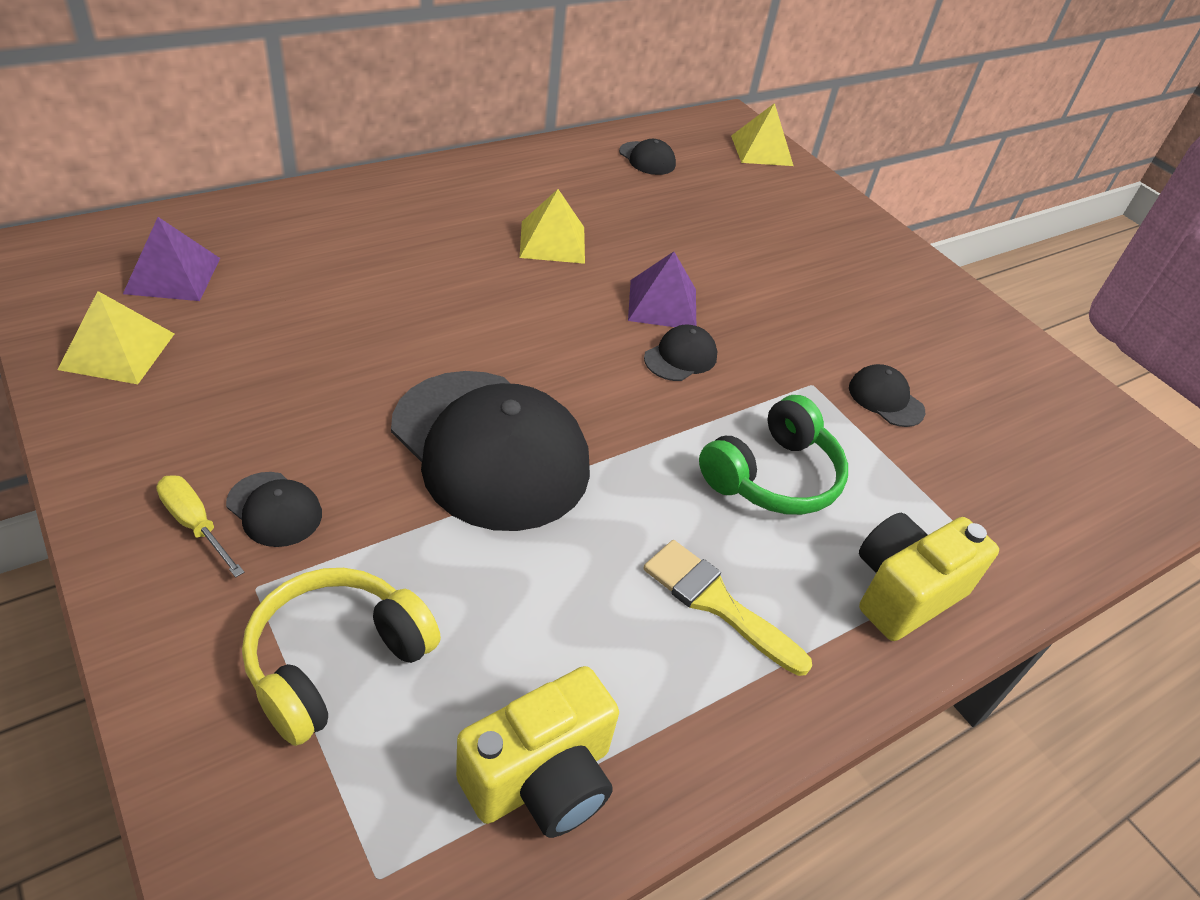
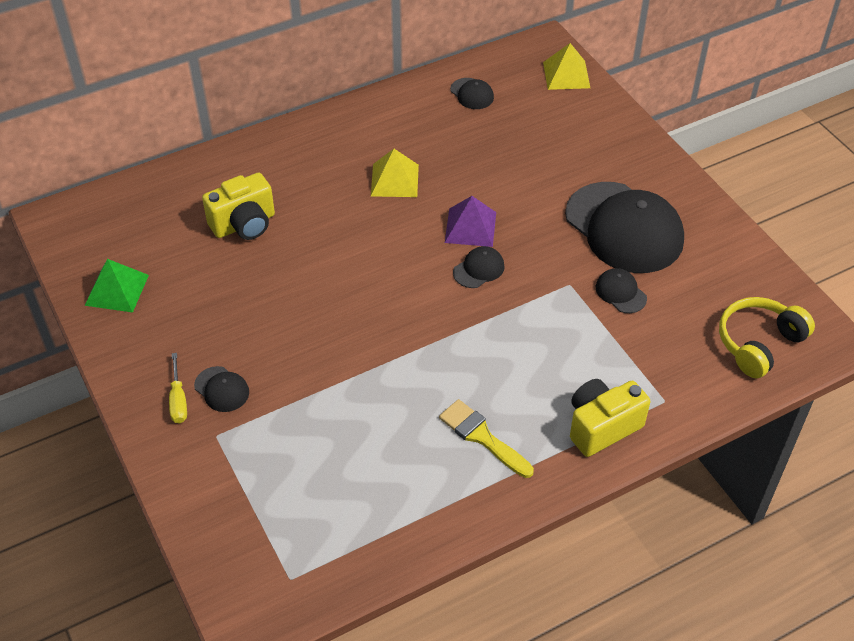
camera: 10 degrees right, 5 degrees up
yellow pyramid [58,291,174,384] -> green pyramid [85,259,149,312]
purple pyramid [123,217,220,301] -> none
yellow screwdriver [156,475,245,578] -> yellow screwdriver turned 150 degrees counterclockwise [169,353,187,423]
yellow headphones [242,568,441,746] -> yellow headphones moved to [719,297,815,378]
black cap [391,371,590,531] -> black cap moved to [565,182,684,273]
yellow camera [456,666,619,838] -> yellow camera moved to [202,173,275,240]
green headphones [699,395,848,515] -> none

